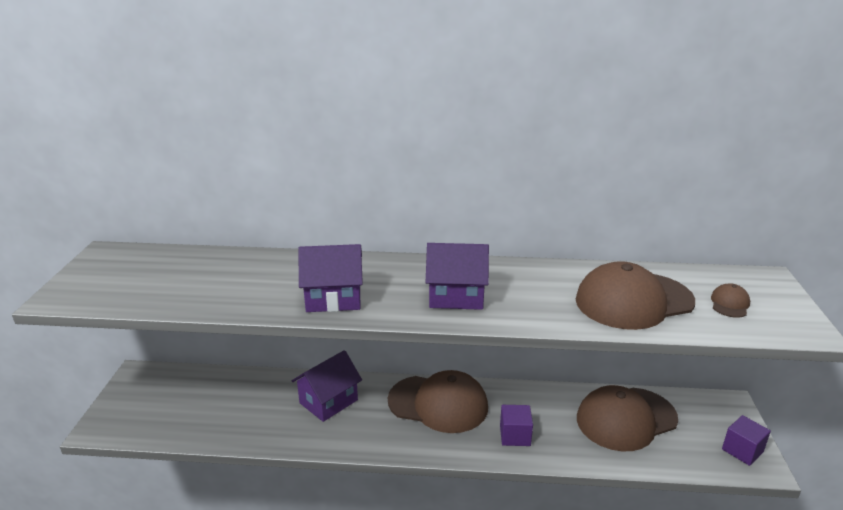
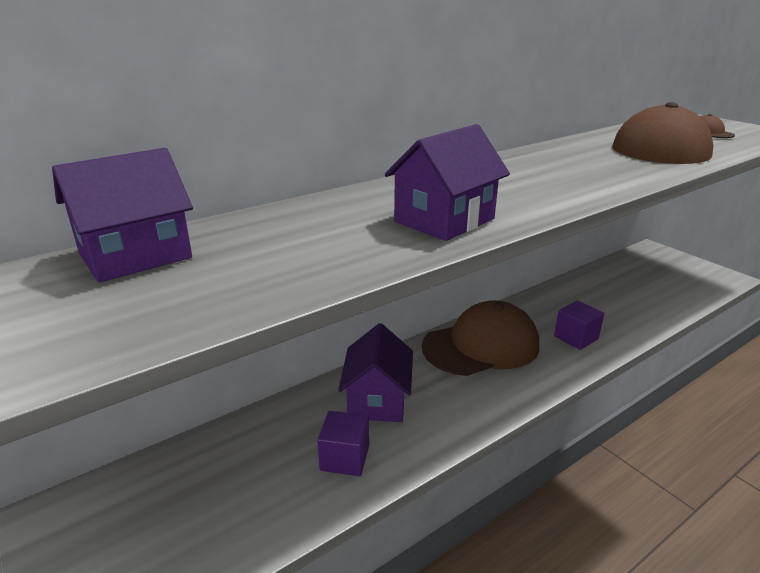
camera: 40 degrees left, 0 degrees up
purple house [426,243,489,310] -> purple house moved to [52,148,193,283]
brown cap [577,385,678,451] -> none
purple cube [722,415,771,466] -> purple cube moved to [317,411,369,476]

